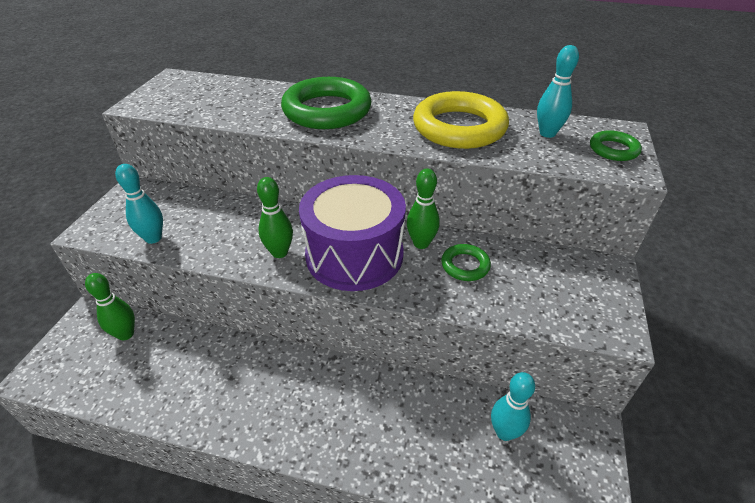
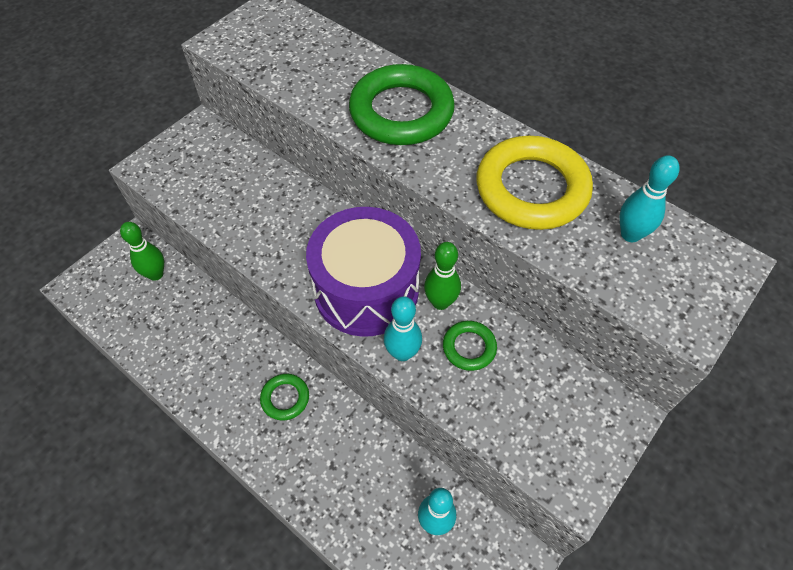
camera: 25 degrees right, 15 degrees up
turquoise bowling pin [115,164,163,244] -> turquoise bowling pin moved to [384,296,422,361]
green bowling pin [257,177,293,258] -> none
green ring [590,130,642,161] -> green ring moved to [260,374,309,420]

